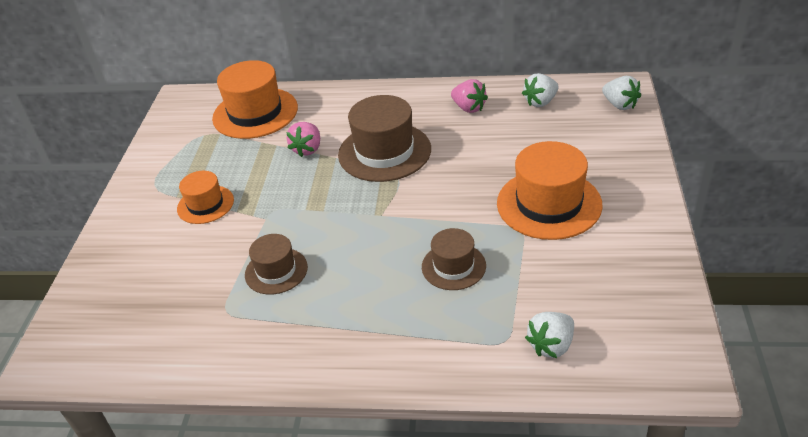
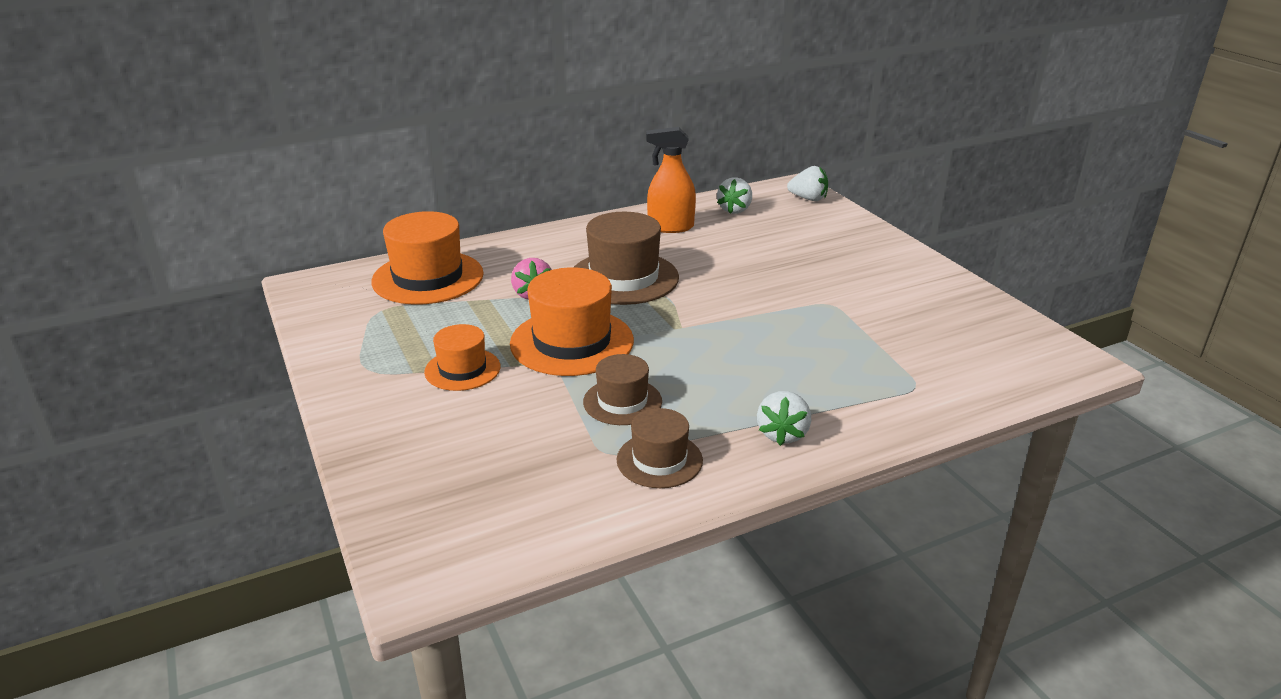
camera: 35 degrees left, 10 degrees down
brown hat [422,228,486,290] -> brown hat moved to [617,408,703,488]
pink strawberry [451,79,488,113] -> orange spray bottle [646,127,696,233]
orange hat [497,141,603,240] -> orange hat moved to [510,267,634,376]
white strawberry [525,312,574,358] -> white strawberry moved to [757,391,811,446]

